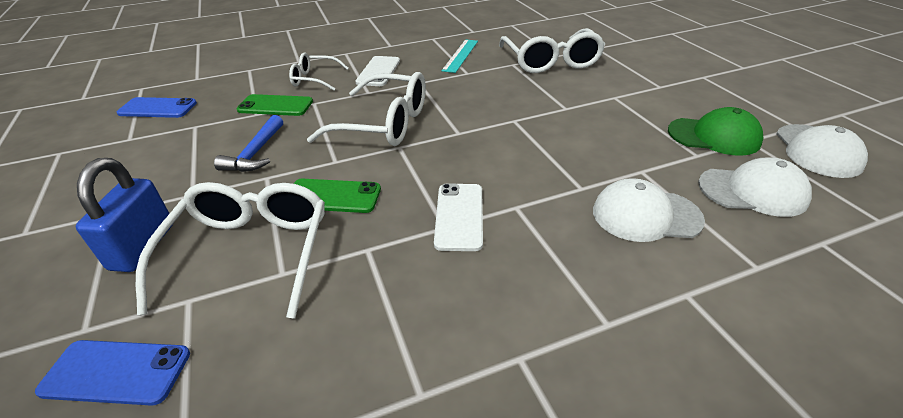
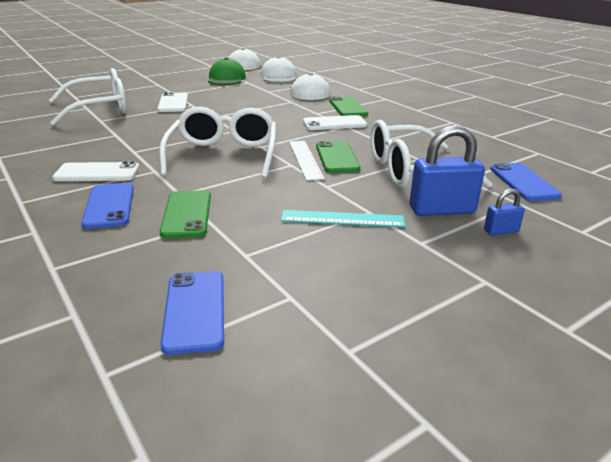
camera: 105 degrees left, 10 degrees down
blue hammer [214,115,283,172] -> none
white glasses [289,53,349,91] -> blue phone [81,183,134,229]
turquoise ruler [441,39,478,73] -> turquoise ruler moved to [281,210,406,227]
none -> white phone [157,92,188,112]
none -> white ruler [289,141,325,181]
none -> green phone [329,96,368,116]
none -> blue padlock [484,189,525,235]

